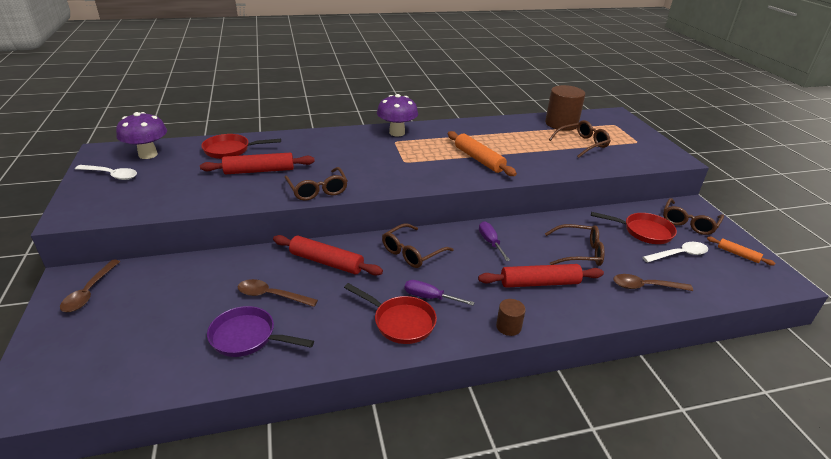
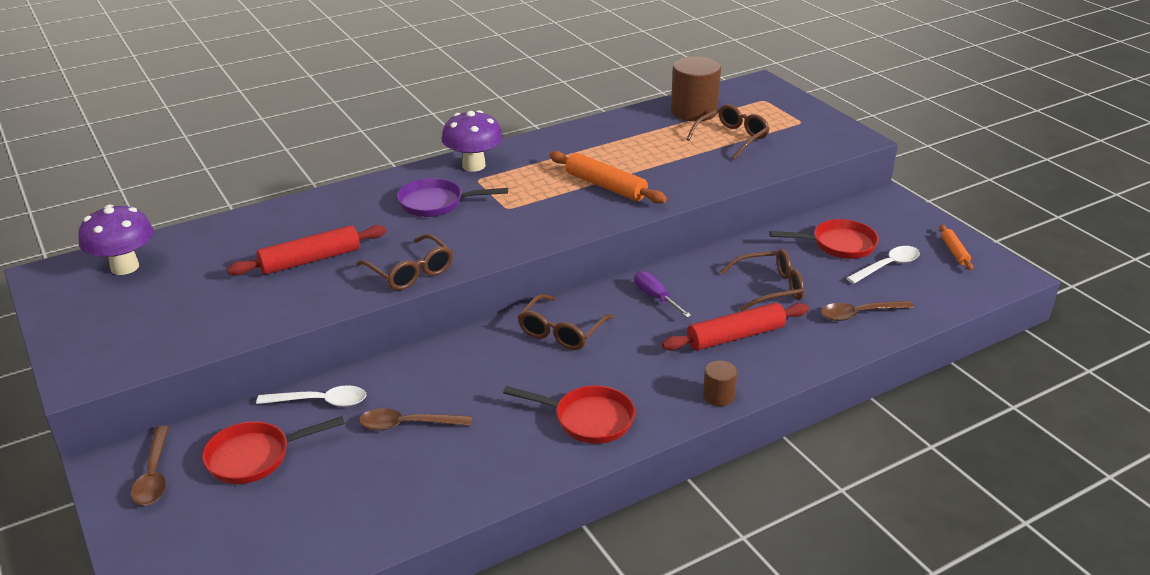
camera: 15 degrees left, 0 degrees up
white spoon [75,165,137,180] -> white spoon moved to [256,385,366,407]
red pan [201,134,281,159] -> red pan moved to [202,416,345,484]
purple pan [207,306,314,357] -> purple pan moved to [397,178,508,217]
red rolling pin [273,235,383,276] -> none
purple screwdriver [405,280,475,306] -> none
brown glasses [663,198,724,235] -> none
orange rolling pin [707,237,775,266] -> orange rolling pin turned 60 degrees clockwise [940,225,973,270]

